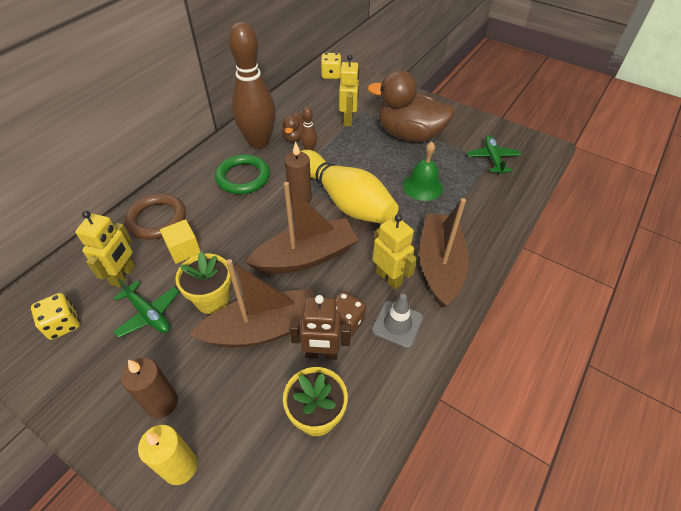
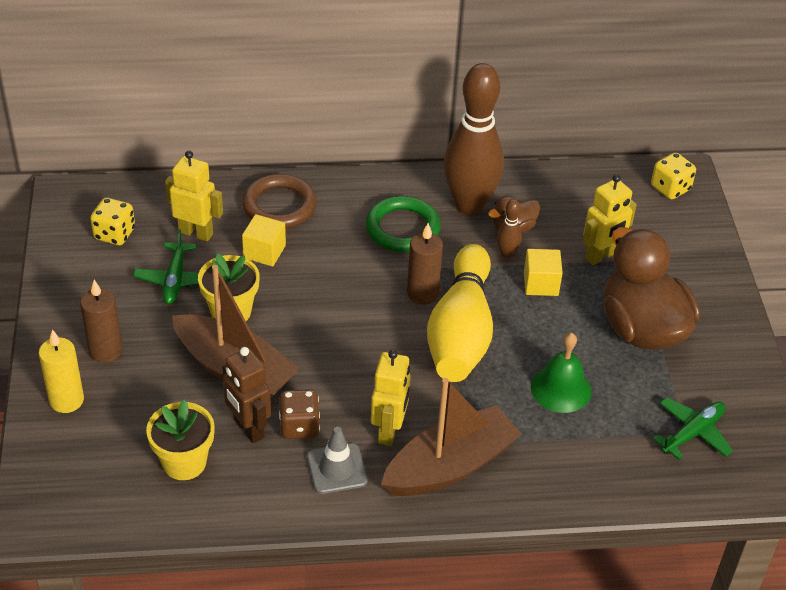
camera: 50 degrees right, 5 degrees down
yellow robot [75,211,135,287] -> yellow robot turned 135 degrees counterclockwise [165,151,223,241]
brown boat [245,182,359,274] -> none
none -> yellow cube [524,249,563,296]

